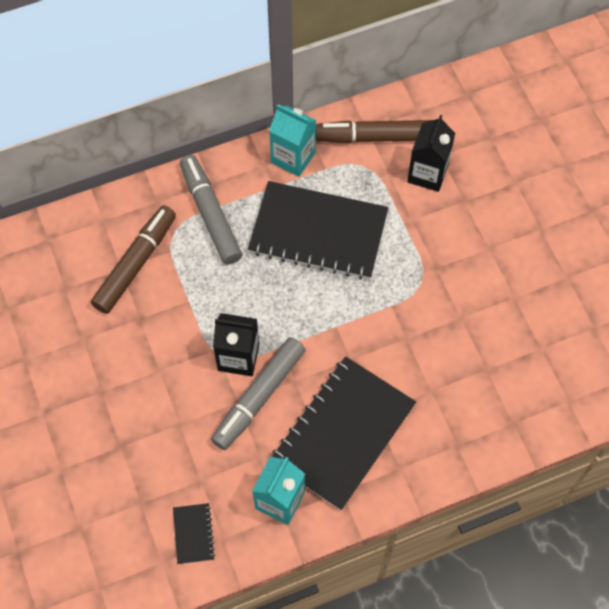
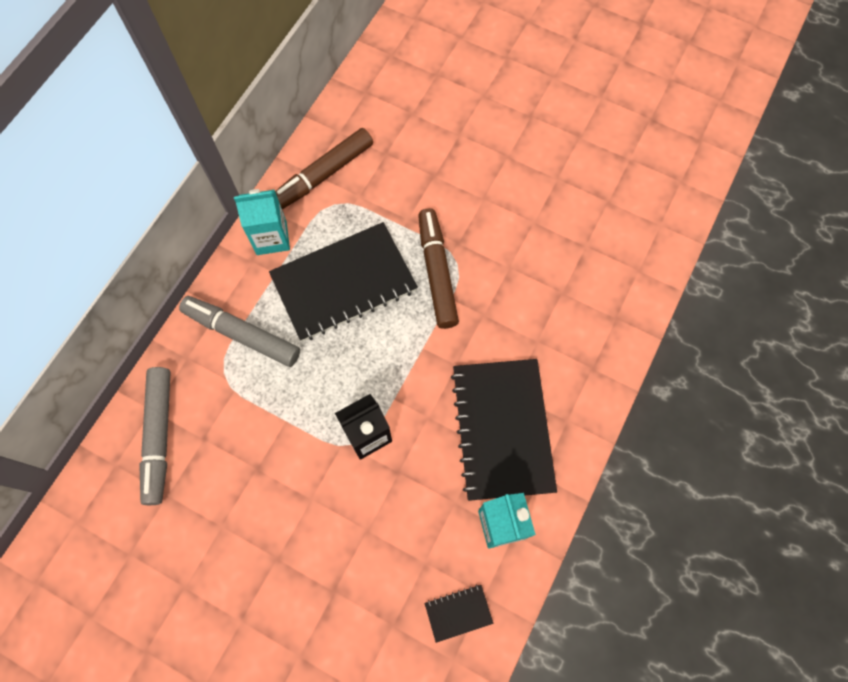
camera: 40 degrees left, 5 degrees up
brown marker [91,205,176,314] -> brown marker moved to [418,208,459,329]
black notebook [173,503,215,564] -> black notebook turned 60 degrees counterclockwise [425,584,493,643]
grey marker [211,337,306,450] -> grey marker moved to [139,367,171,505]
black carton [407,115,455,192] -> none

